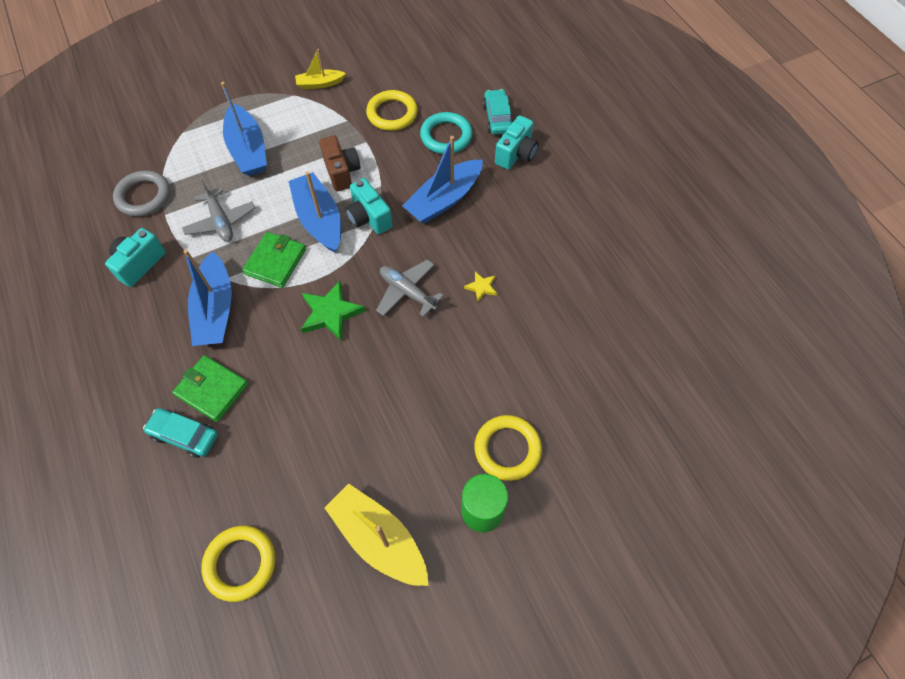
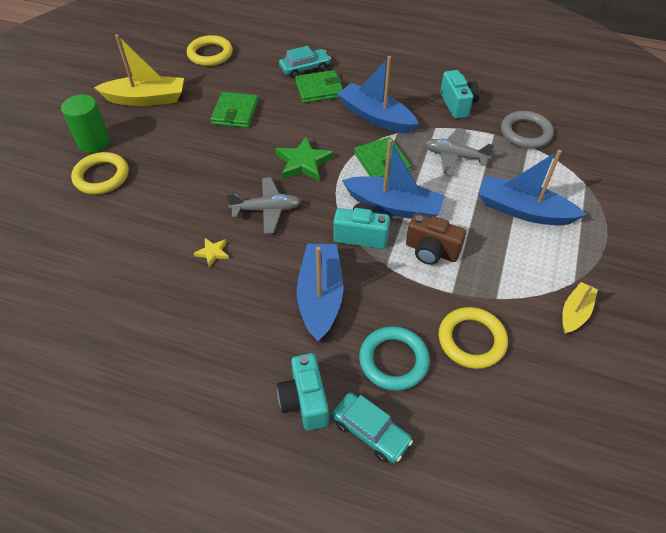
camera: 135 degrees right, 10 degrees down
none -> green wallet [210,92,259,128]

